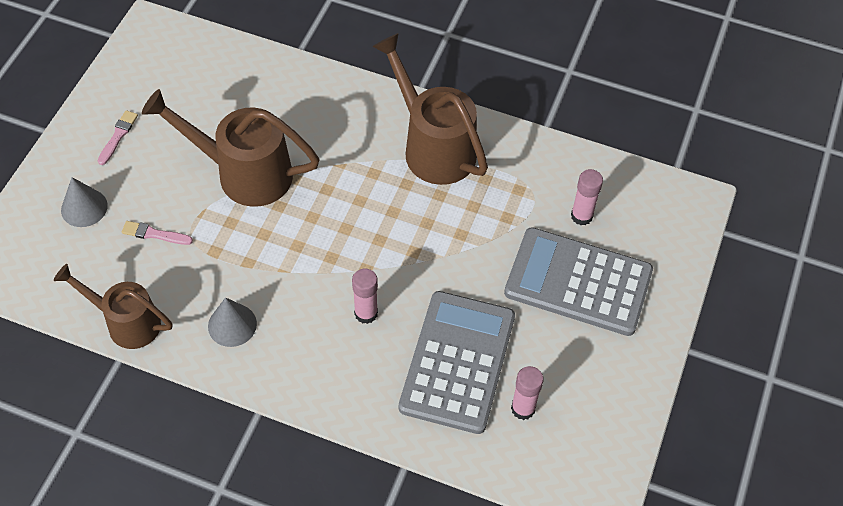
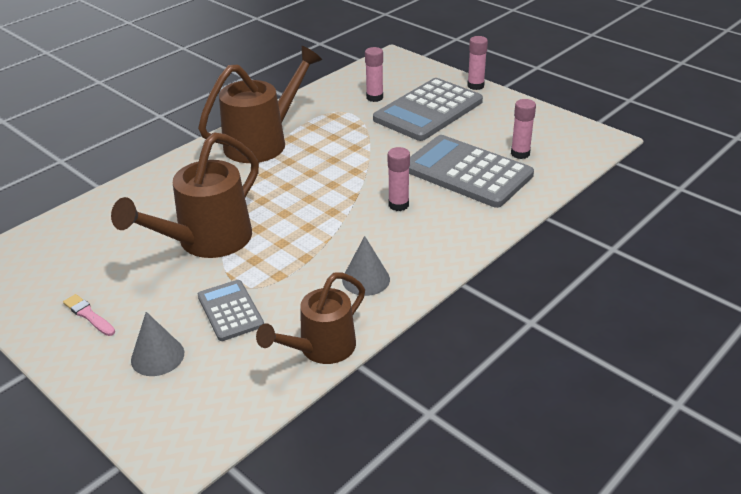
camera: 65 degrees left, 20 degrees down
pink brush [122,221,193,245] -> grey calculator [198,280,264,341]
brown watering can [372,33,488,185] -> brown watering can turned 150 degrees clockwise [198,46,322,163]
none -> pink glue stick [467,36,488,90]

